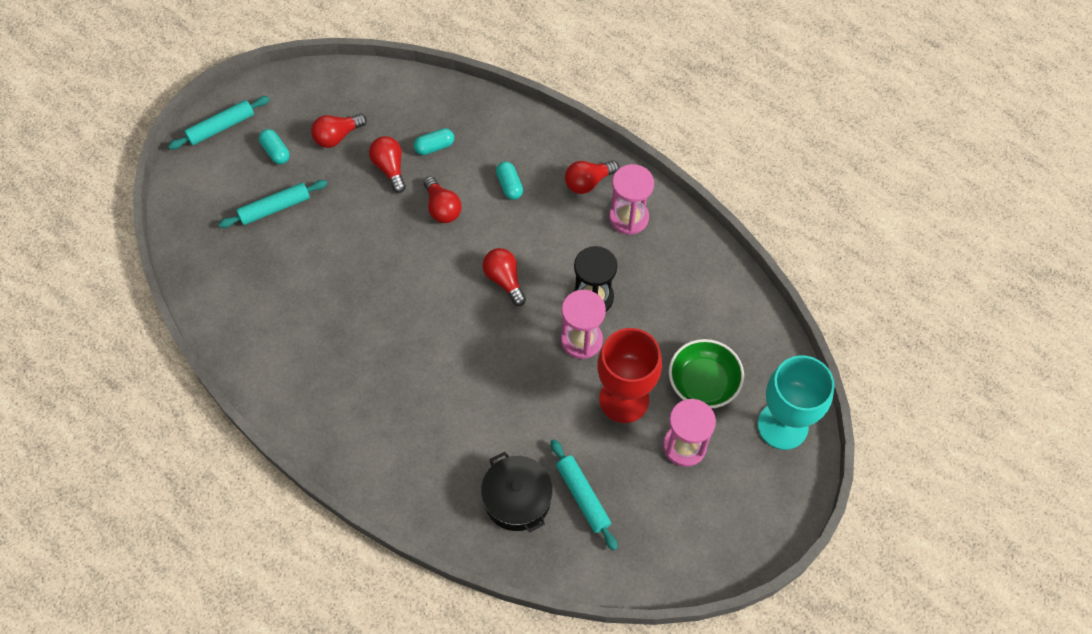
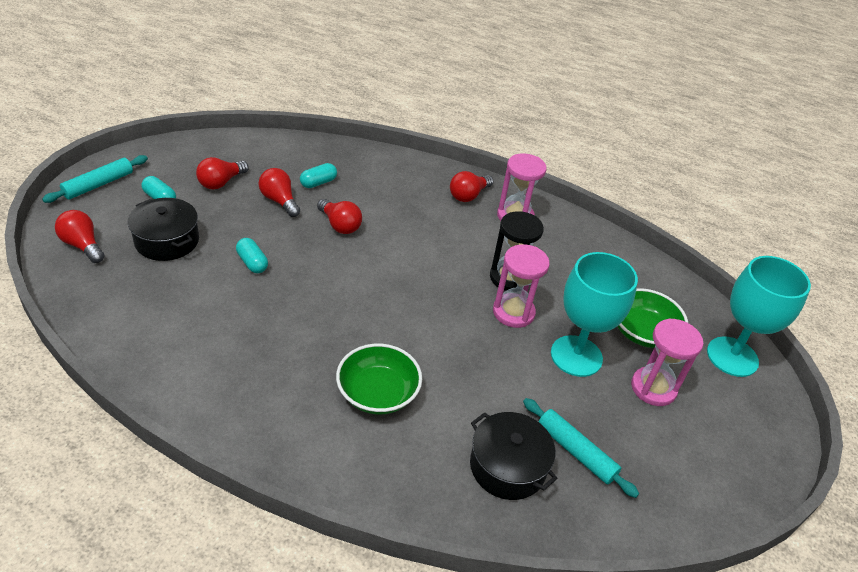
camera: 20 degrees left, 20 degrees down
turquoise rolling pin [219,180,327,228] -> black pot [128,198,199,261]
red light bulb [483,248,526,306] -> red light bulb moved to [55,210,105,263]
turquoise capsule [496,161,523,200] -> turquoise capsule moved to [236,238,268,273]
red goblet [597,328,662,423] -> turquoise goblet [551,252,638,377]
none -> green bowl [336,344,422,414]

